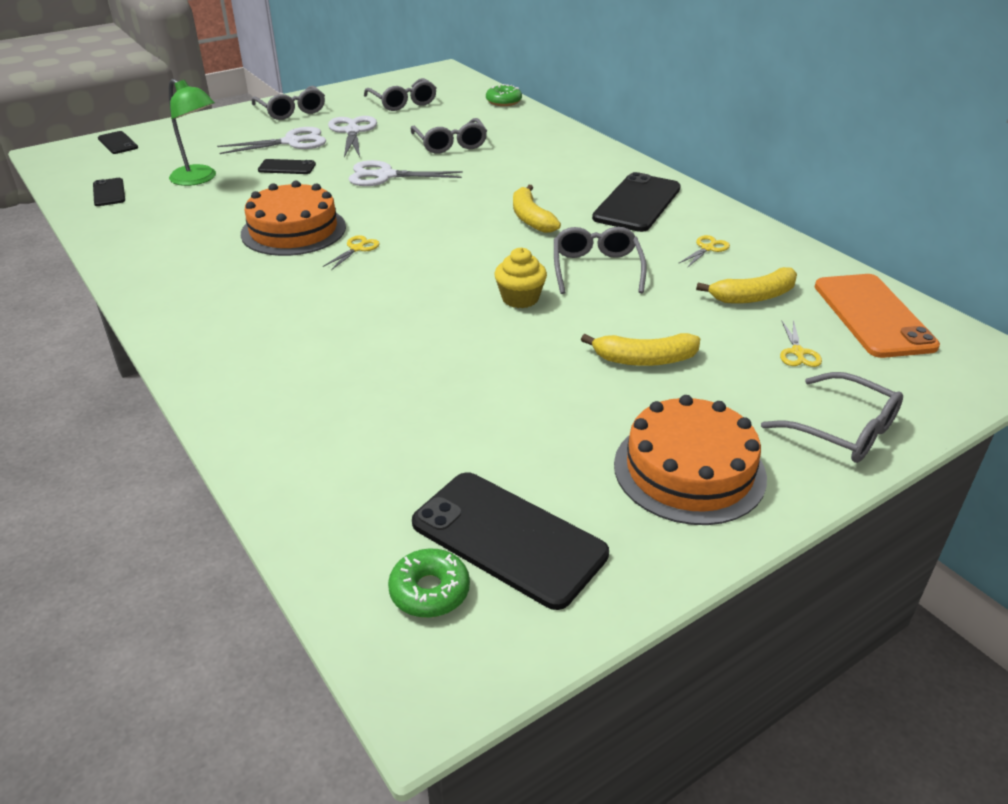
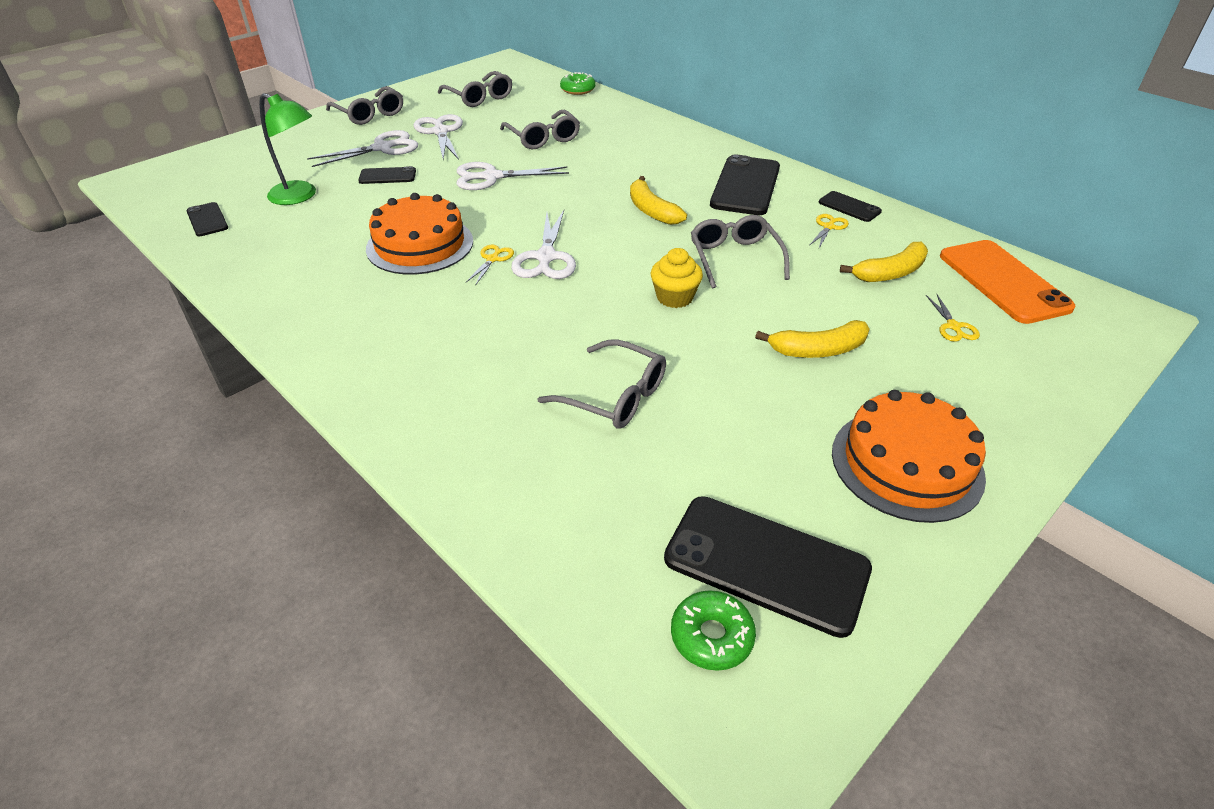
camera: 10 degrees left, 5 degrees up
black phone [98,131,138,154] -> black phone moved to [819,191,882,222]
grey glasses [761,372,903,463] -> grey glasses moved to [538,339,666,429]
none -> white scissors [511,210,576,279]

